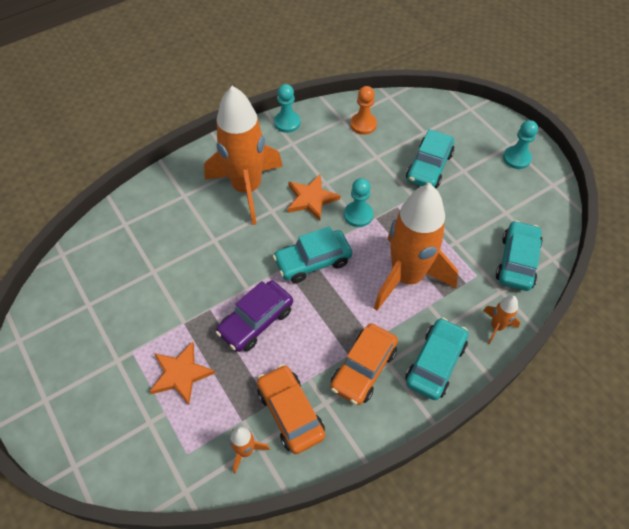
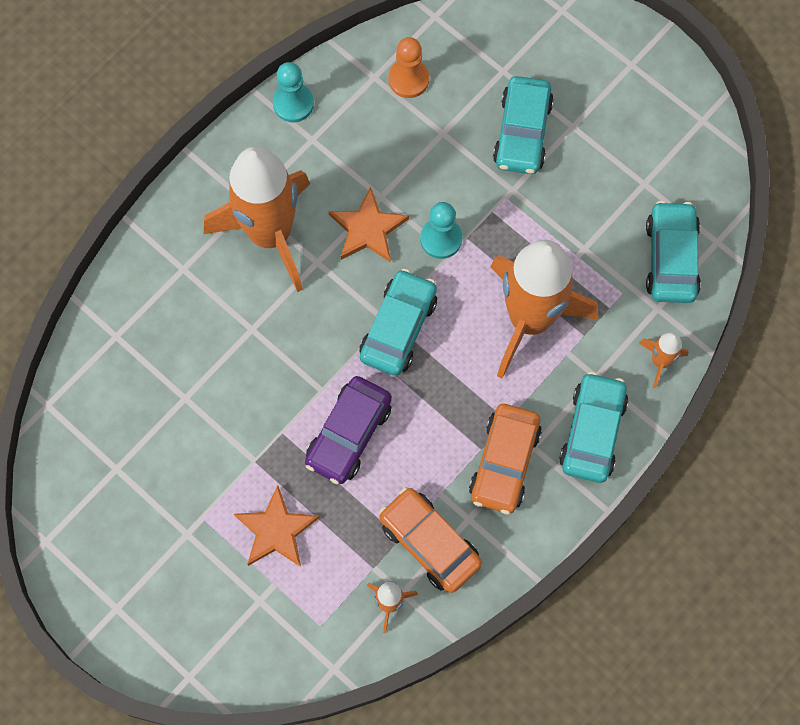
camera: 15 degrees left, 15 degrees up
turquoise car [273,226,352,283] -> turquoise car turned 150 degrees clockwise [359,269,437,376]
turquoise pawn [503,120,538,169] -> none

